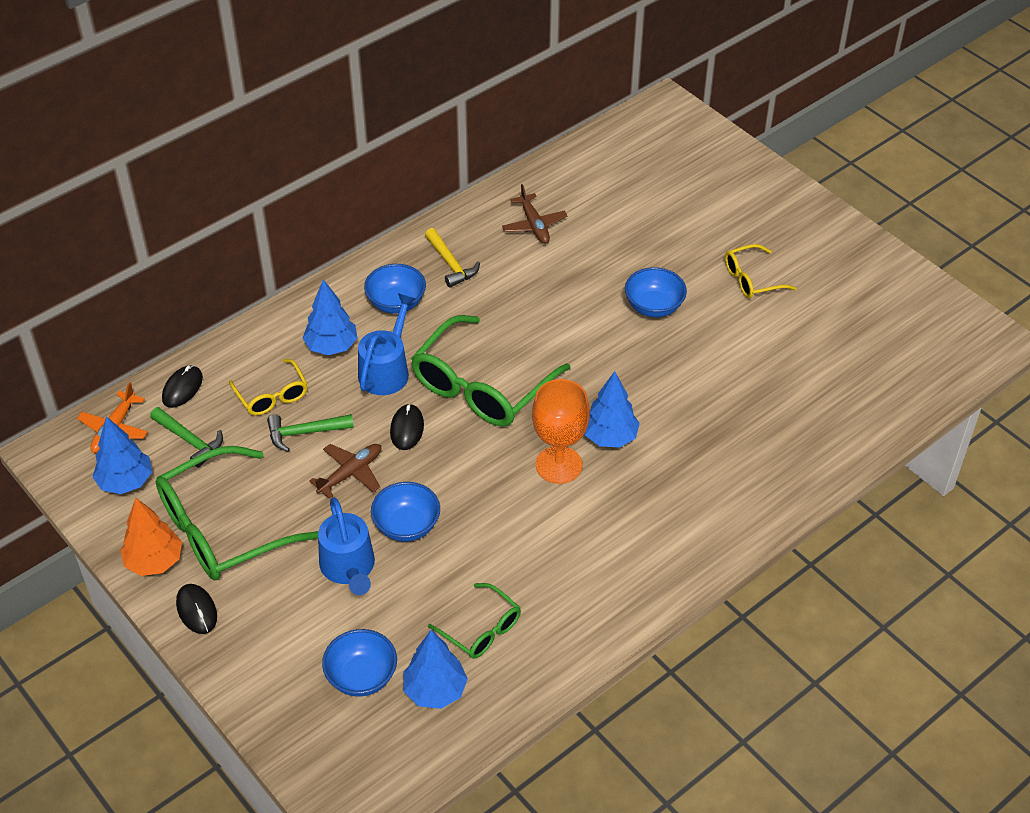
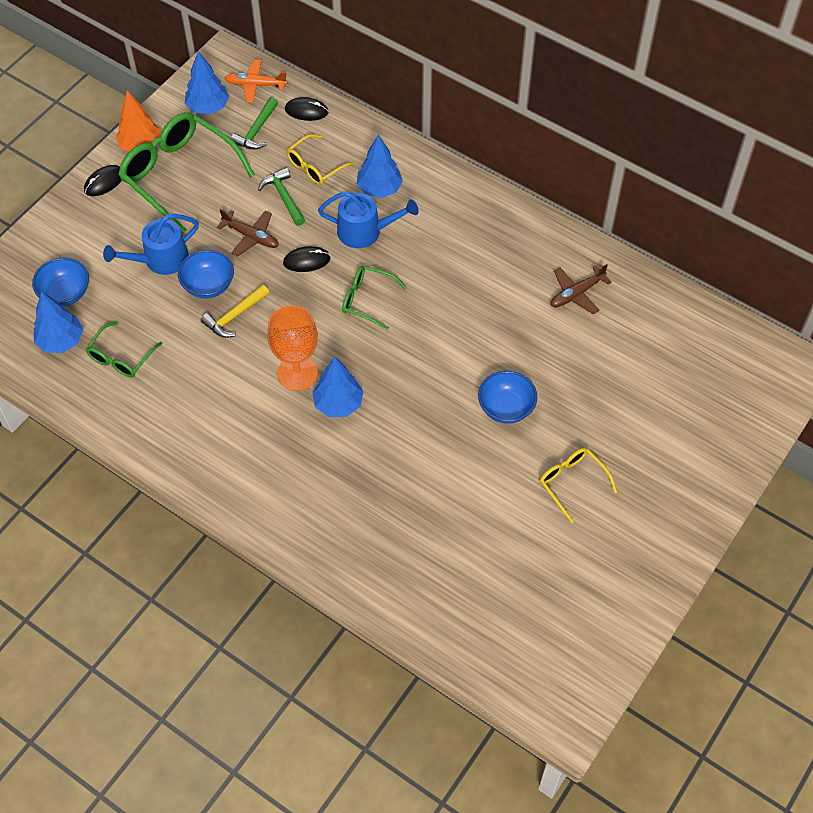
camera: 75 degrees right, 10 degrees up
blue bowl [364,264,426,314] -> none
green glasses [411,315,570,427] -> green glasses [342,266,407,330], size x0.52
yellow hammer [425,228,480,288] -> yellow hammer moved to [201,284,269,338]

